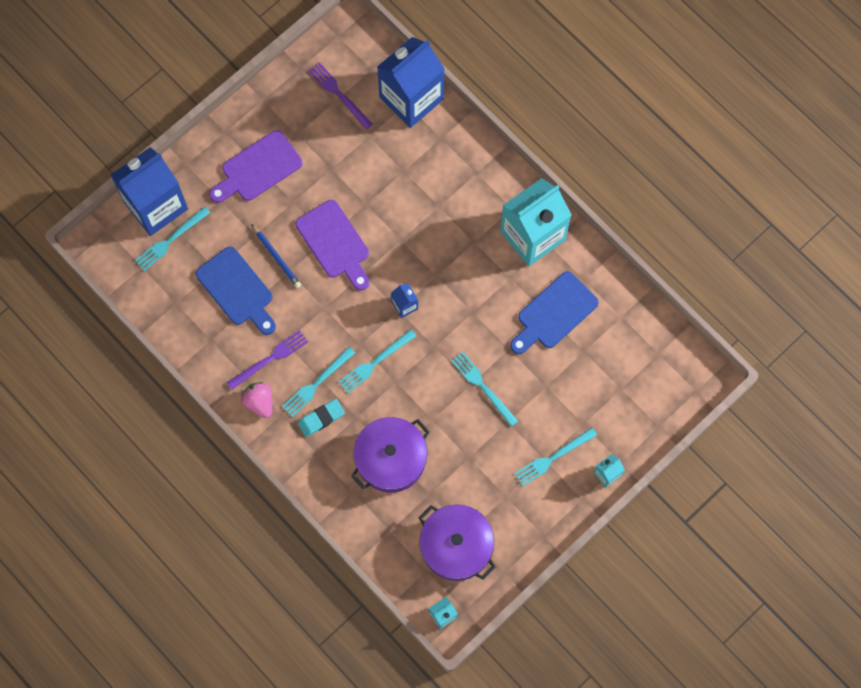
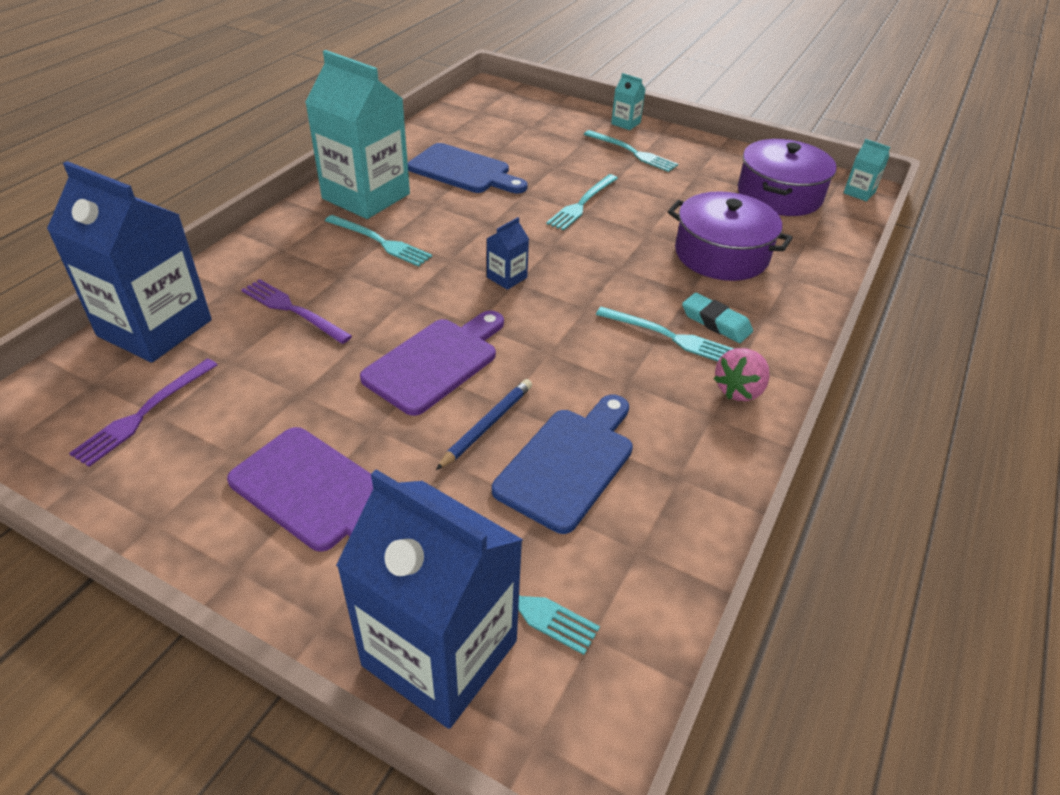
camera: 110 degrees left, 30 degrees down
purple fork [227,330,308,390] -> purple fork moved to [241,279,352,344]
turquoise fork [339,329,416,393] -> turquoise fork moved to [325,215,432,267]

